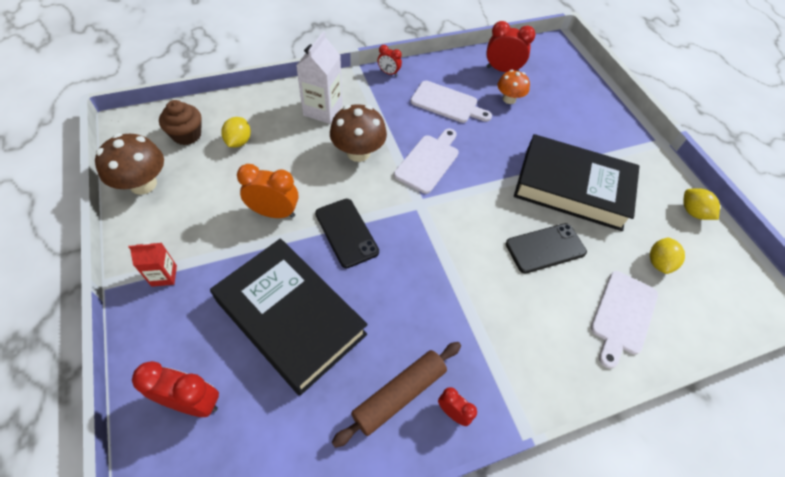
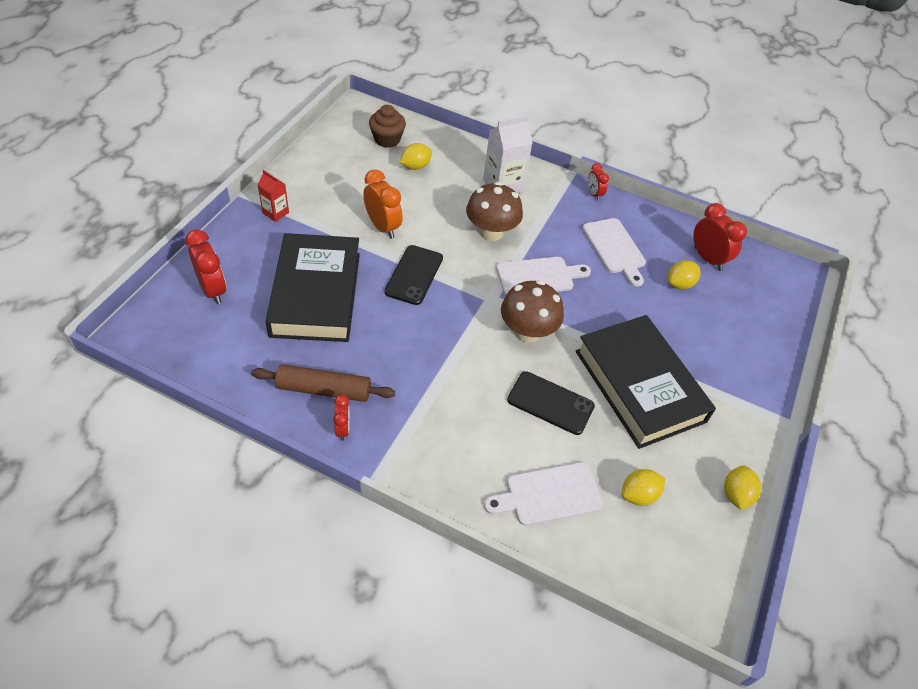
camera: 45 degrees right, 5 degrees down
brown mushroom [95,133,164,195] -> brown mushroom moved to [501,280,564,343]
orange mushroom [498,70,530,104] -> yellow lemon [668,260,701,289]

